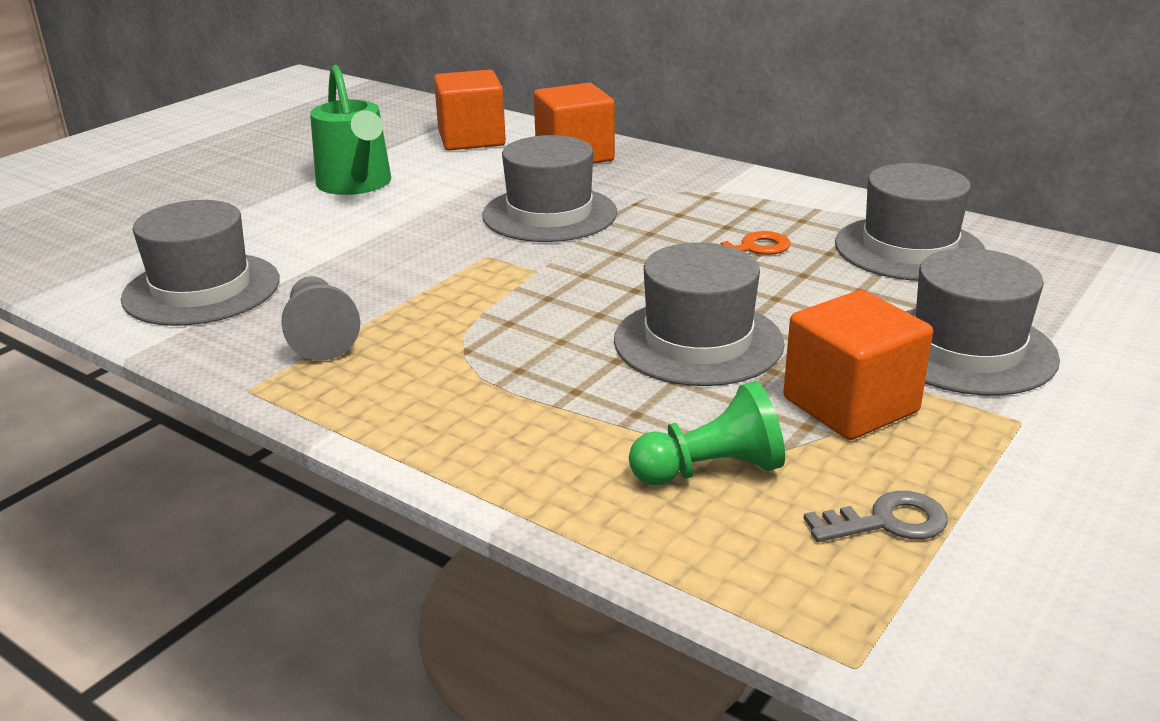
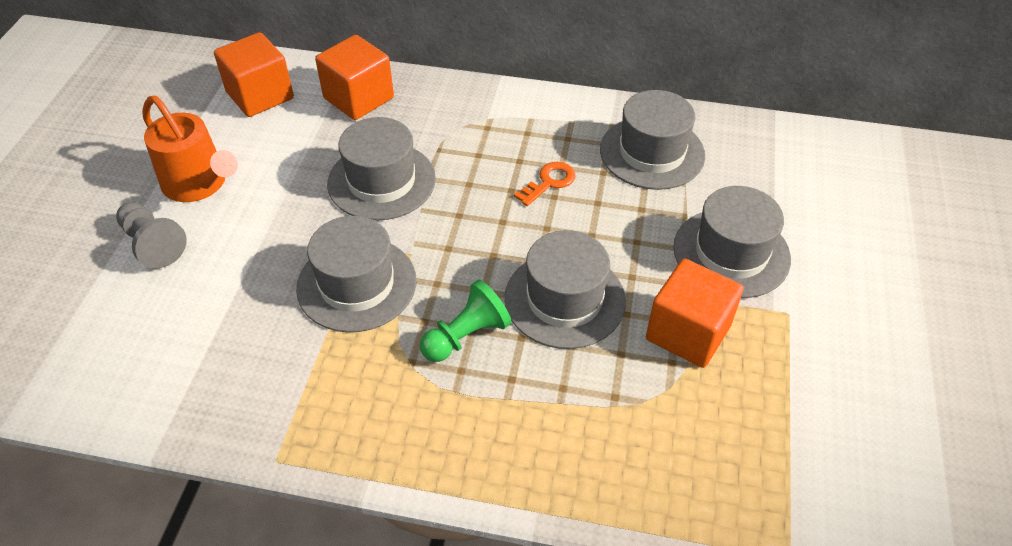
camera: 25 degrees left, 20 degrees up
grey hat [121,200,280,326] -> grey hat moved to [296,216,416,333]
grey pawn [281,276,360,361] -> grey pawn moved to [116,202,187,269]
green watering can [310,65,391,195] -> orange watering can [142,96,238,202]
green pawn [629,381,785,485] -> green pawn moved to [420,279,512,362]
grey key [803,491,948,542] -> none

